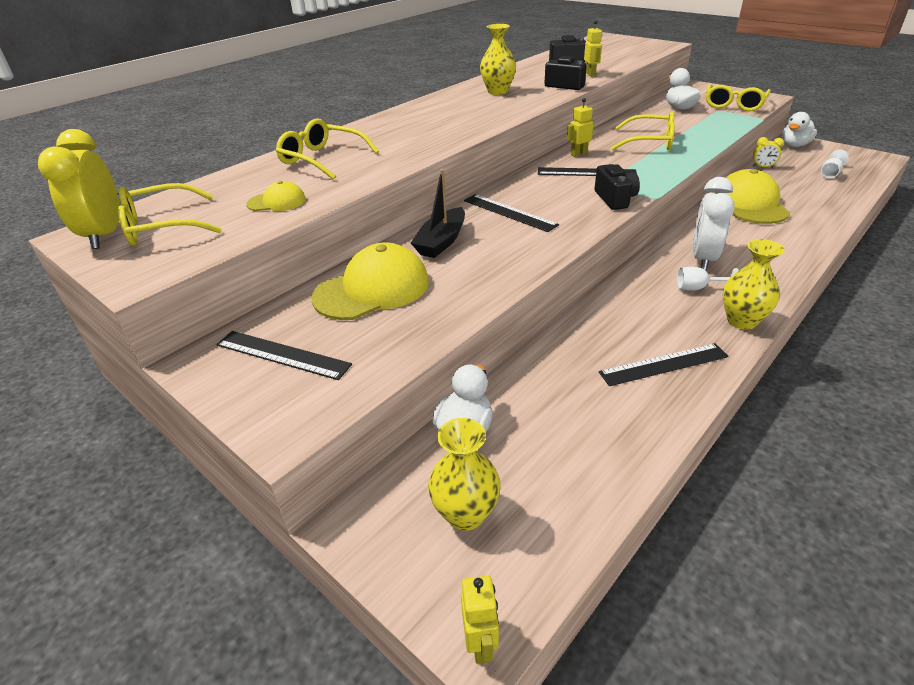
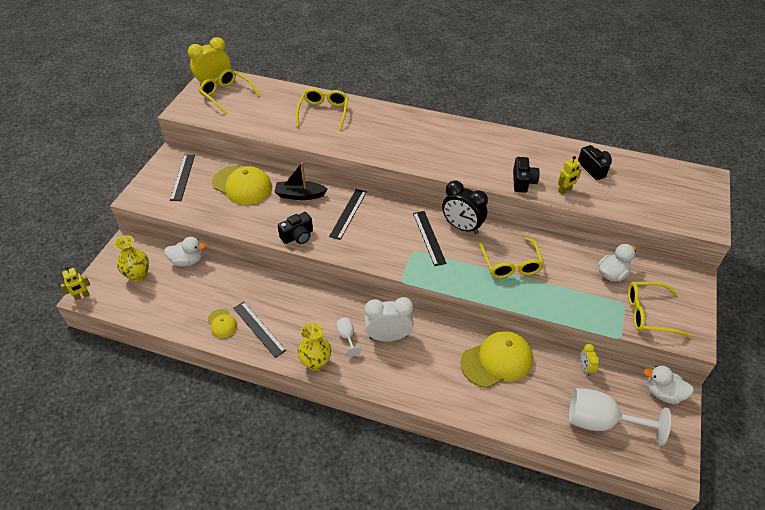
camera: 65 degrees right, 10 degrees up
yellow cap [246,181,306,211] -> yellow cap moved to [208,309,237,338]
yellow vase [480,24,516,95] -> none
yellow robot [567,98,594,157] -> black clock [442,181,488,234]
black camera [594,164,640,210] -> black camera moved to [278,212,313,244]
white goblet [821,149,849,178] -> white goblet [569,388,671,446], size x2.16

